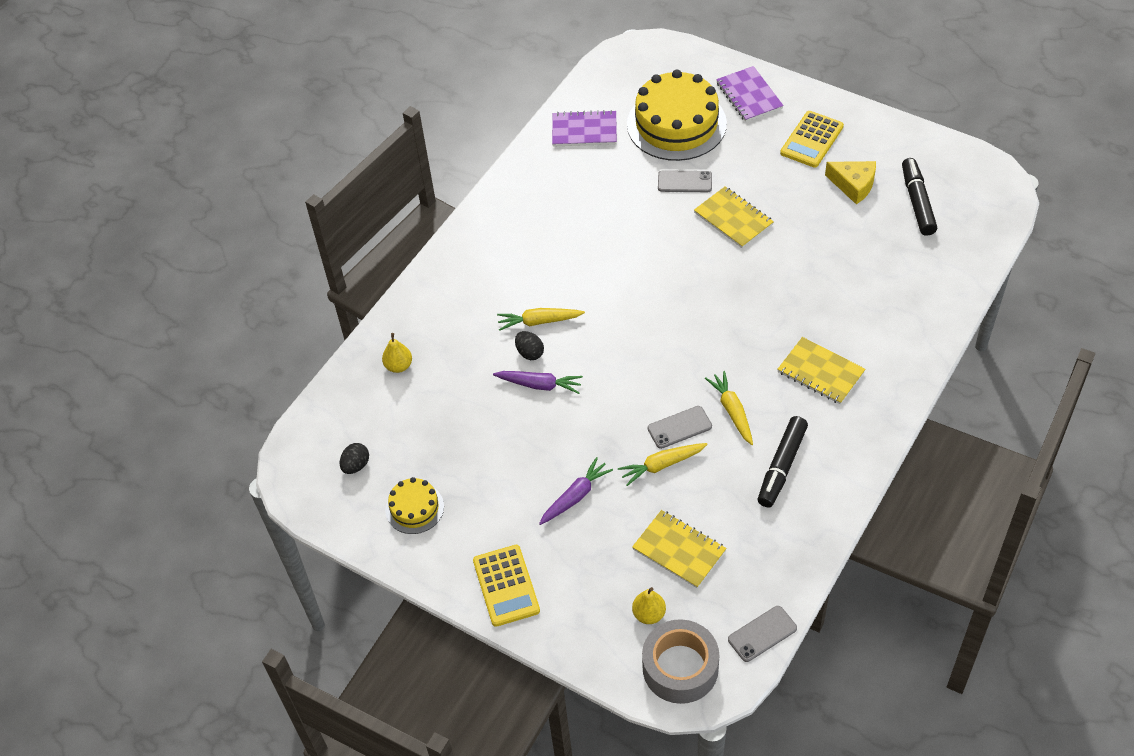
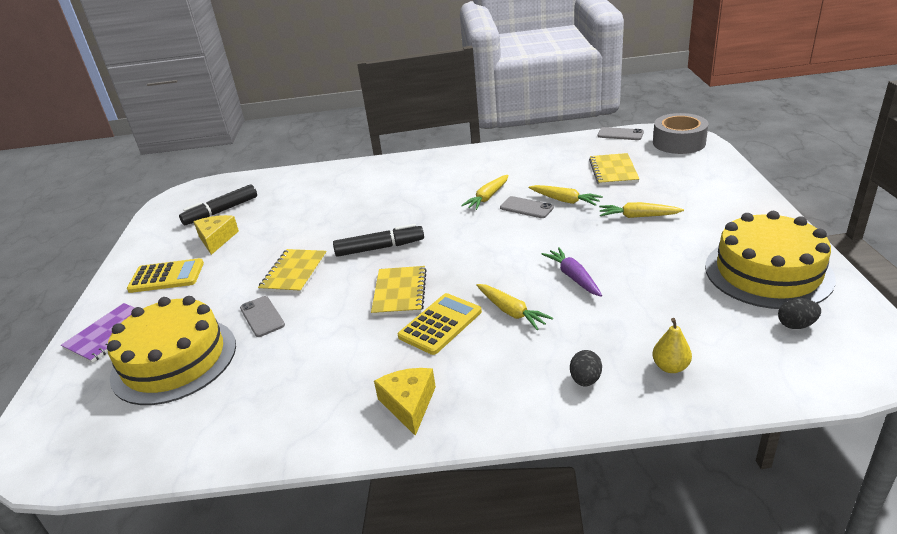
camera: 125 degrees left, 20 degrees down
yellow cake [385,477,444,534] -> yellow cake [705,211,836,309], size x2.01
yellow calculator [473,545,540,627] -> yellow calculator moved to [398,293,482,355]
black egg [515,331,544,360] -> black egg moved to [570,350,602,386]
purple carrot [539,457,613,525] -> yellow carrot [599,202,684,218]
purple notebook [552,110,617,147] -> none
yellow pear [632,587,666,624] -> none
black marker [758,416,808,507] -> black marker moved to [333,224,424,257]
yellow notebook [777,337,866,404] -> yellow notebook moved to [371,266,427,316]
none -> yellow cheese [374,368,436,436]

